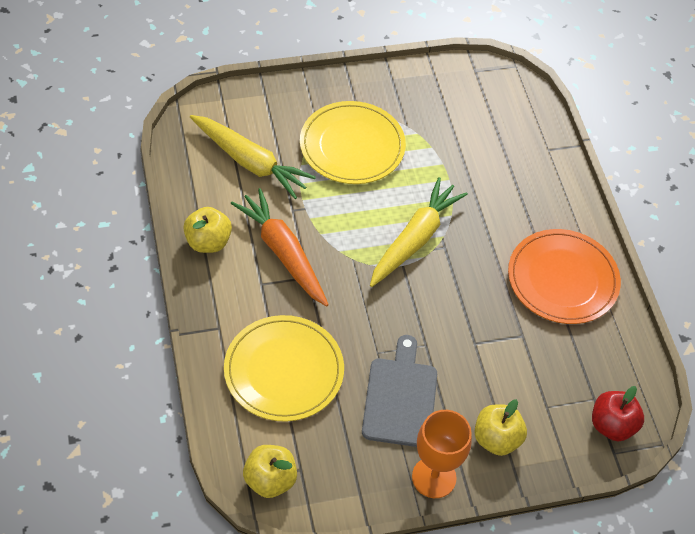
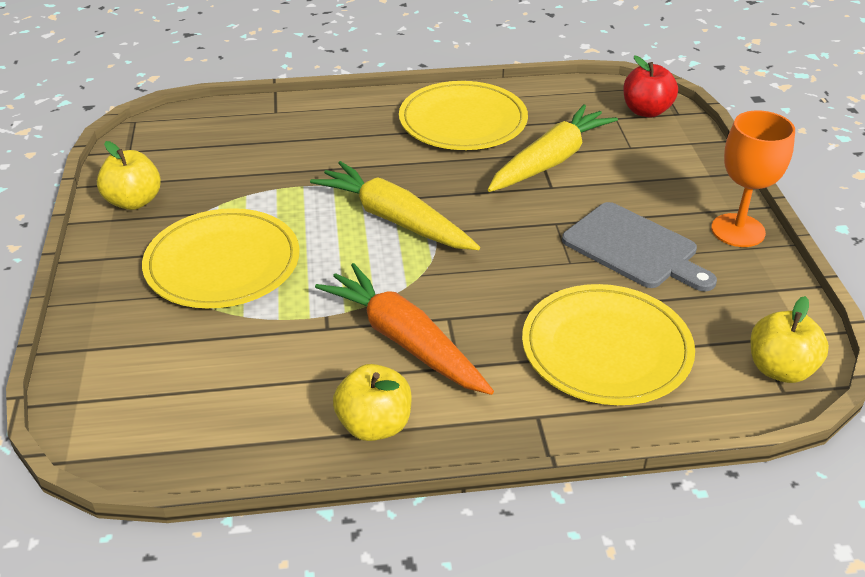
camera: 80 degrees left, 15 degrees down
yellow carrot [190,115,316,199] -> yellow carrot moved to [488,104,618,192]
orange carrot [231,188,329,306] -> orange carrot turned 75 degrees clockwise [315,263,494,395]
grey cutting board [362,335,437,447] -> grey cutting board turned 150 degrees counterclockwise [562,202,717,292]
yellow apple [474,399,527,456] -> yellow apple moved to [97,141,161,210]
orange plate [508,229,621,324] -> yellow plate [399,81,528,150]

